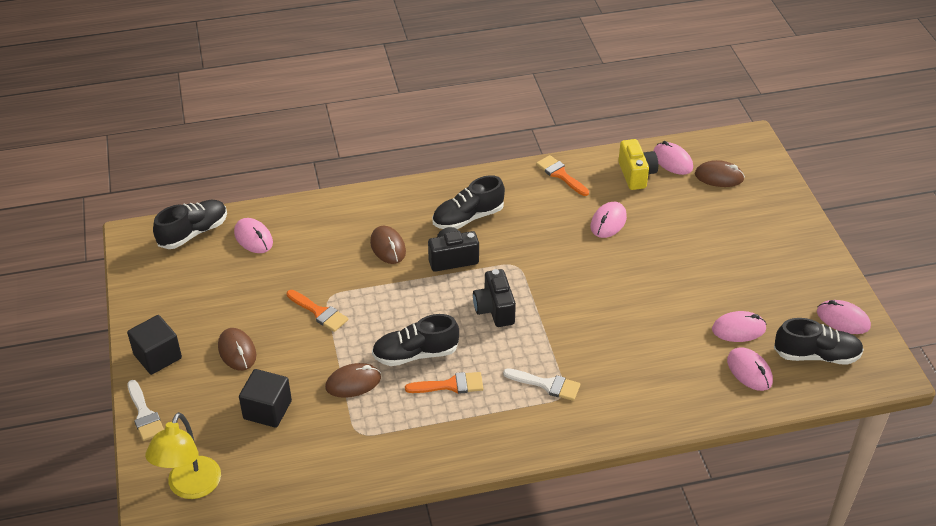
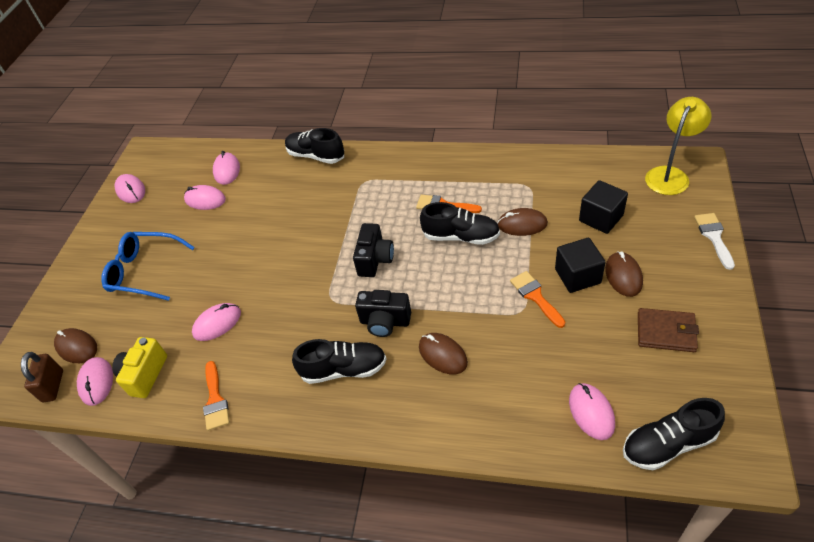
camera: 150 degrees left, 5 degrees up
black cube [127,315,182,375] -> black cube moved to [555,238,606,293]
brown mouse [370,226,406,264] -> brown mouse turned 45 degrees counterclockwise [419,333,468,374]
white brush [503,368,580,401] -> none
black shoe [774,318,864,365] -> black shoe moved to [285,128,344,164]
none -> brown padlock [21,352,63,402]
none -> blue glasses [101,232,195,301]
none -> brown wallet [638,308,699,352]

